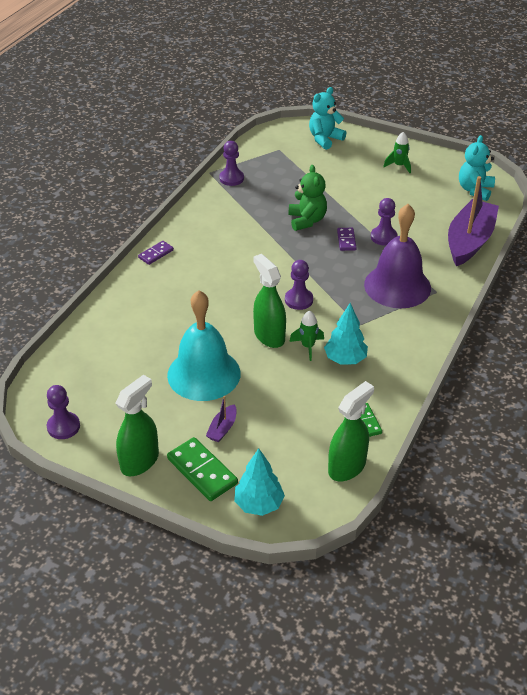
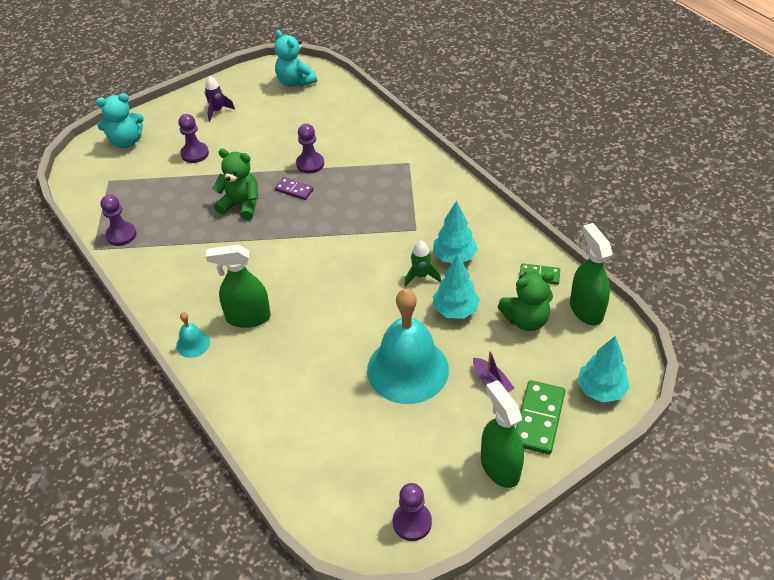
camera: 60 degrees left, 5 degrees up
purple domino [138,241,174,265] -> turquoise bell [176,312,210,358]
green domino [167,437,238,501] -> green domino turned 60 degrees counterclockwise [516,380,565,455]
green spray bottle [253,254,286,348] -> green spray bottle moved to [206,245,271,328]
purple pawn [285,260,313,310] -> purple pawn moved to [178,114,209,163]
turquoise teddy bear [309,87,346,150] -> turquoise teddy bear turned 90 degrees counterclockwise [96,93,144,148]
purple bell [364,204,431,308] -> none
green rocket [383,132,411,173] -> purple rocket [205,76,235,122]
purple boat [448,176,499,266] -> none
none -> turquoise tree [433,255,480,319]
none -> green teddy bear [498,272,554,331]

